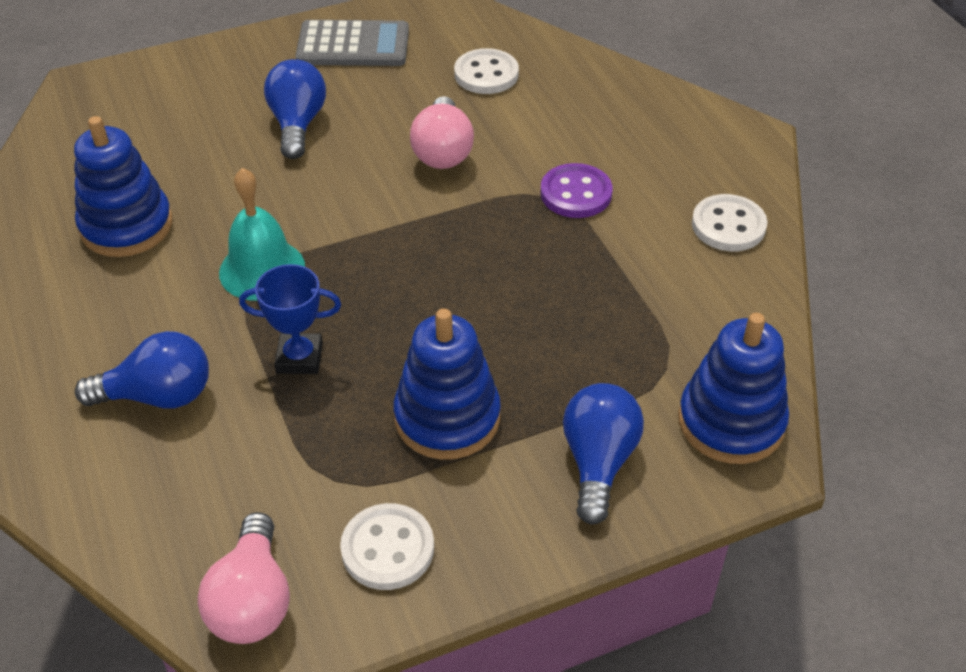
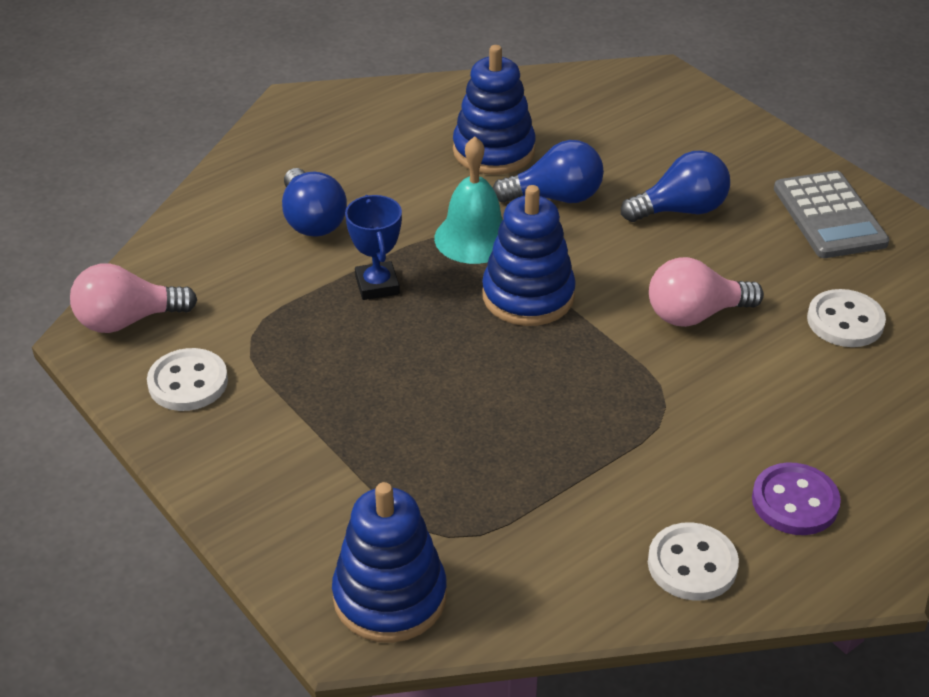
camera: 75 degrees right, 5 degrees down
blue stacking toy [394,308,501,460] -> blue stacking toy moved to [482,185,576,326]
purple button [540,163,613,218] -> purple button moved to [752,462,841,535]
blue light bulb [563,383,644,525] -> blue light bulb moved to [493,140,604,203]

